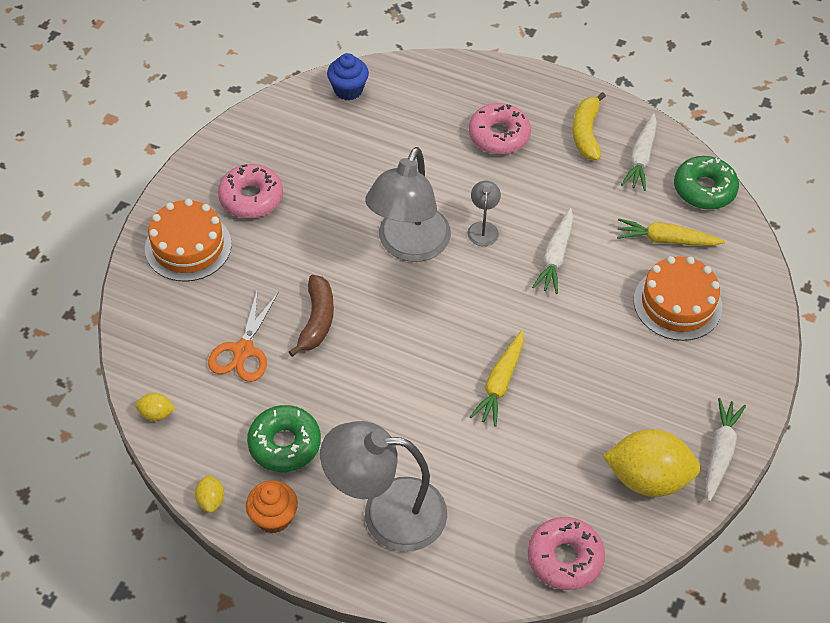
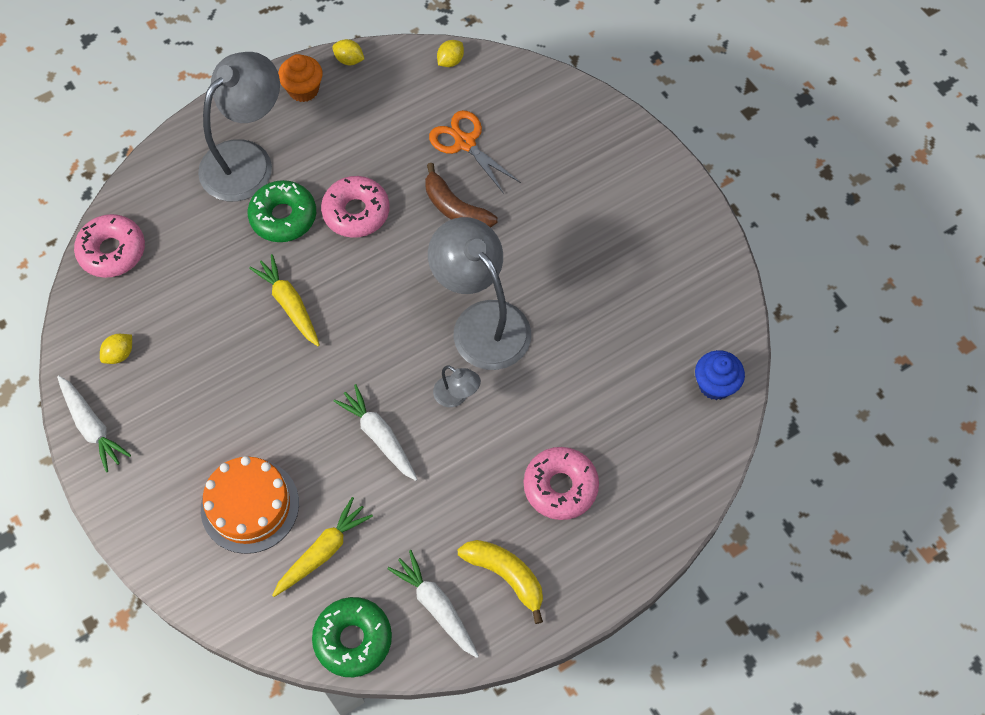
camera: 125 degrees right, 10 degrees up
orange cake [145,199,232,282] -> none
pink donut [218,164,283,218] -> pink donut moved to [321,176,389,238]
green donut [247,405,321,472] -> green donut moved to [248,180,316,242]
yellow lemon [603,429,701,497] -> yellow lemon [100,334,132,364], size x0.43

